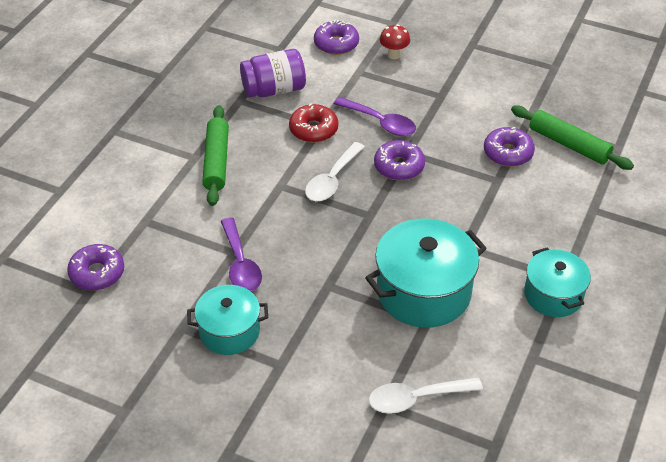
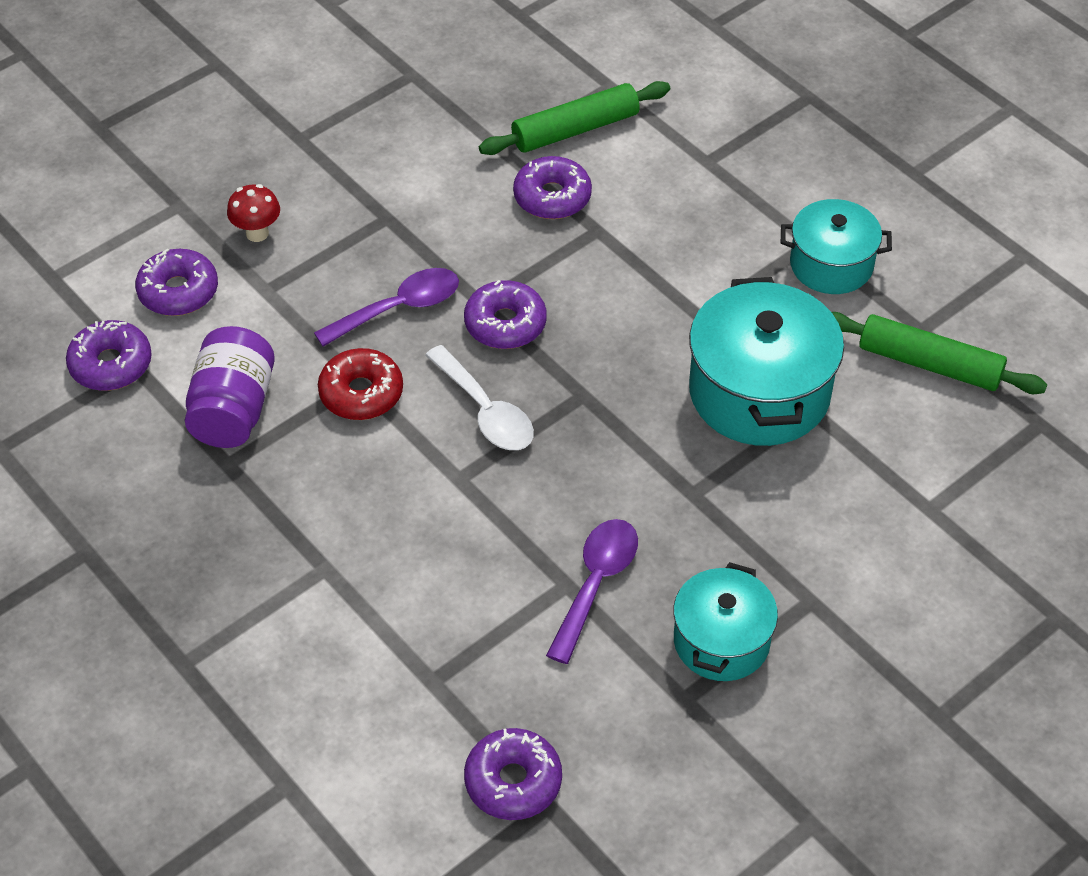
camera: 65 degrees left, 5 degrees up
green rolling pin [202,105,229,206] -> green rolling pin moved to [832,312,1047,394]
purple spoon [221,218,262,291] -> purple spoon turned 75 degrees counterclockwise [546,519,638,664]
white spoon [369,377,483,414] -> none
none -> purple donut [66,320,152,391]

